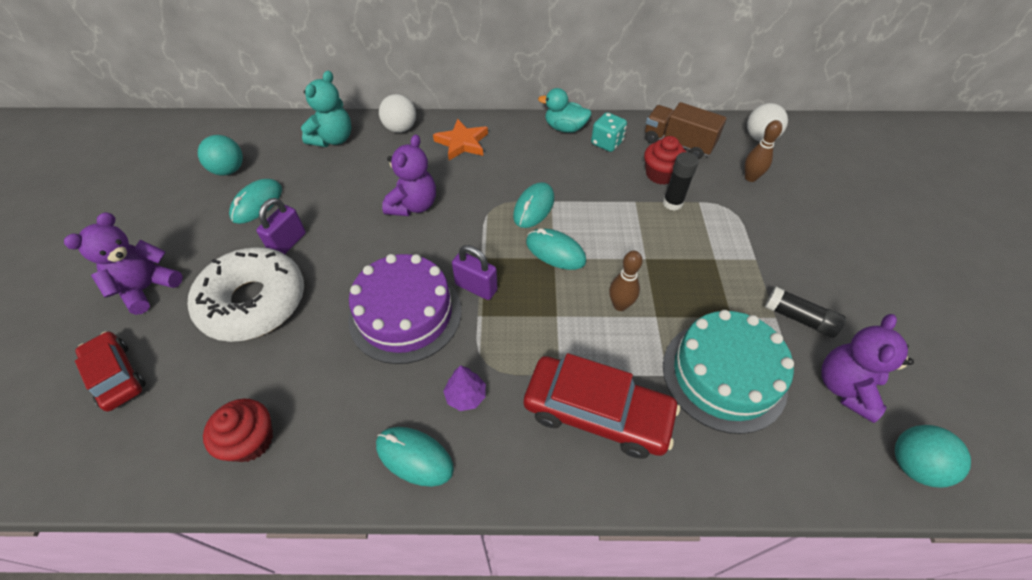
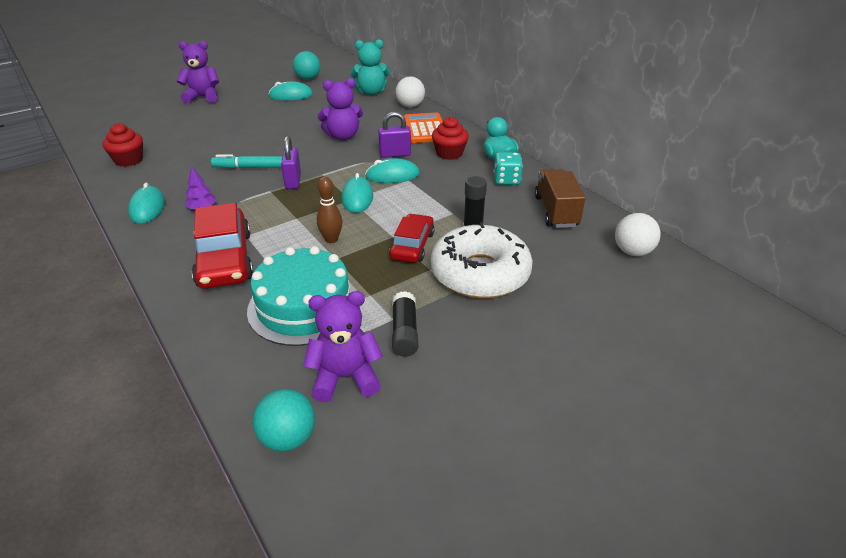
camera: 55 degrees right, 15 degrees down
red car [75,331,146,412] -> red car moved to [389,214,434,263]
white donut [188,247,304,342] -> white donut moved to [431,222,533,299]
purple padlock [256,198,306,254] -> purple padlock moved to [378,112,411,158]
purple cake [348,254,461,364] -> turquoise marker [211,154,282,168]
orange star [433,119,488,160] -> orange calculator [404,113,443,143]
red cupcake [644,136,686,185] -> red cupcake moved to [432,117,469,160]
brown bowling pin [745,120,782,182] -> none

